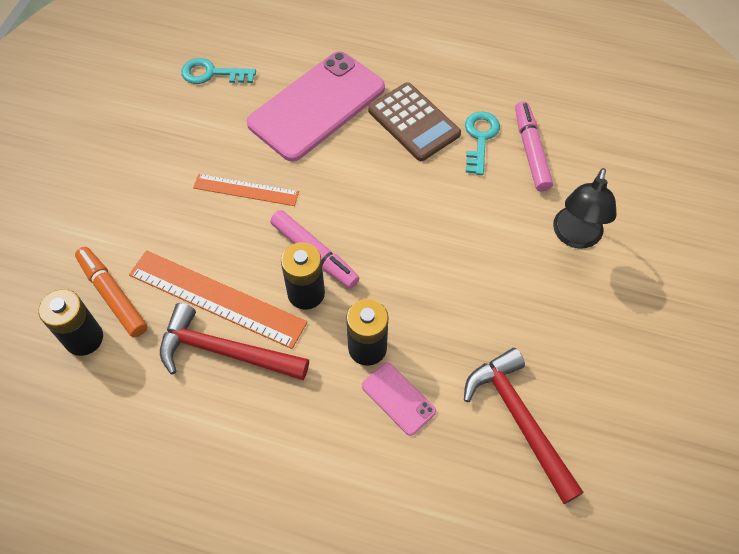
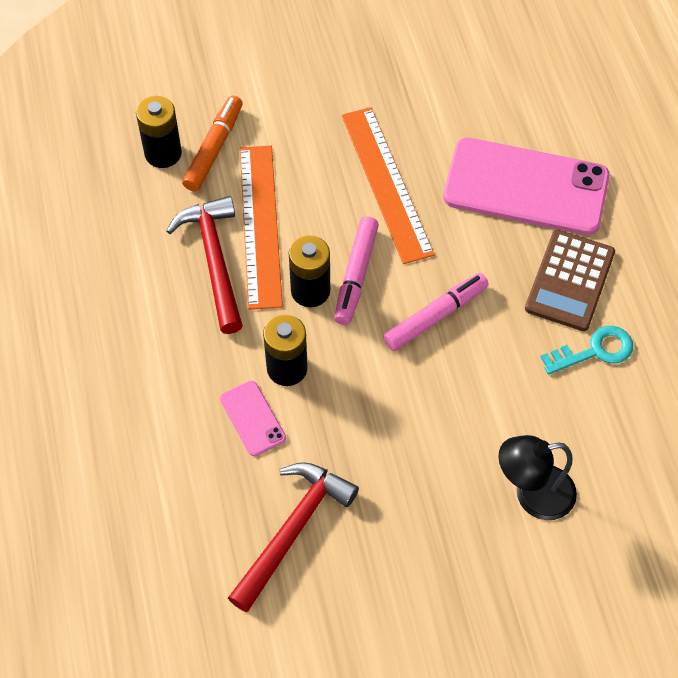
camera: 60 degrees right, 0 degrees up
turquoise key [181,58,256,84] -> none
orange ruler [193,174,299,206] -> orange ruler [342,107,435,264], size x1.66
pink phone [362,362,436,436] -> pink phone turned 45 degrees counterclockwise [220,381,286,456]
pink marker [515,101,553,192] -> pink marker moved to [383,273,489,351]

